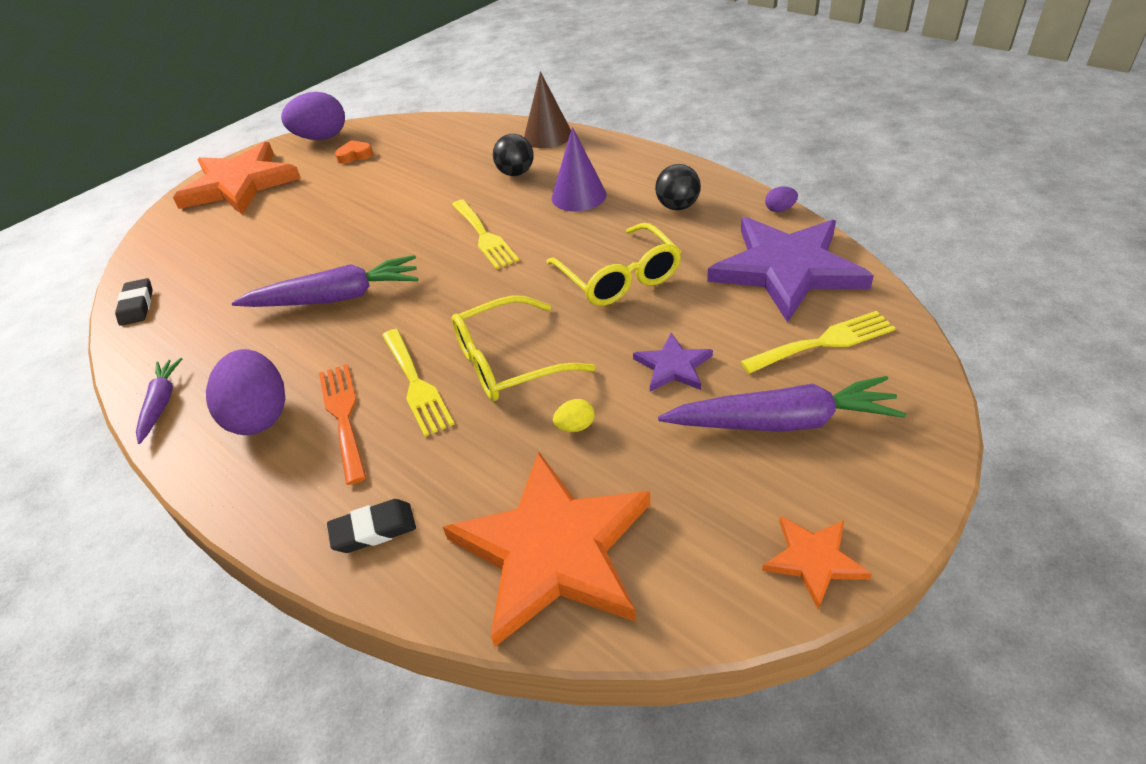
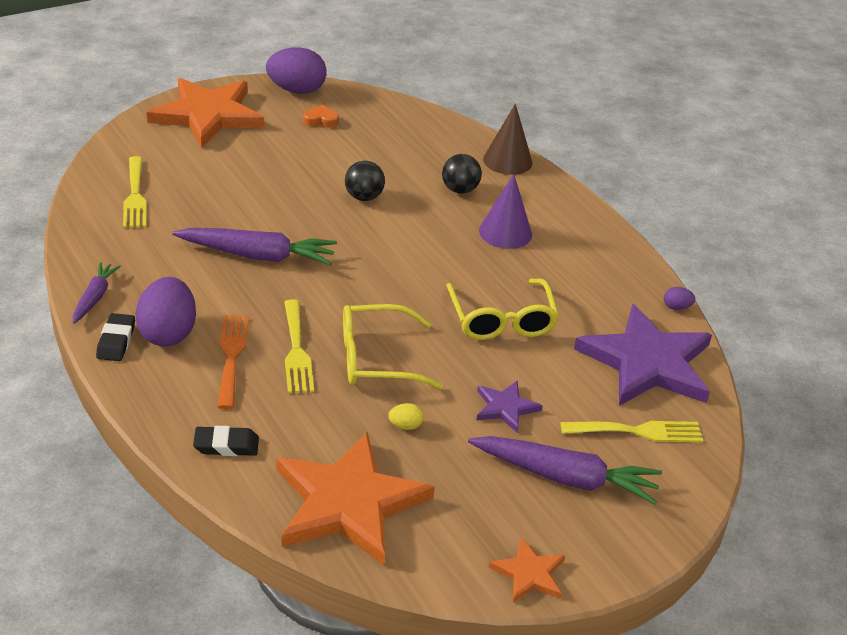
camera: 10 degrees right, 5 degrees down
black eraser [115,278,153,326] -> black eraser moved to [96,313,135,361]
yellow fork [452,200,519,269] -> yellow fork moved to [123,156,147,228]
black ball [655,164,701,210] -> black ball moved to [345,161,385,201]

